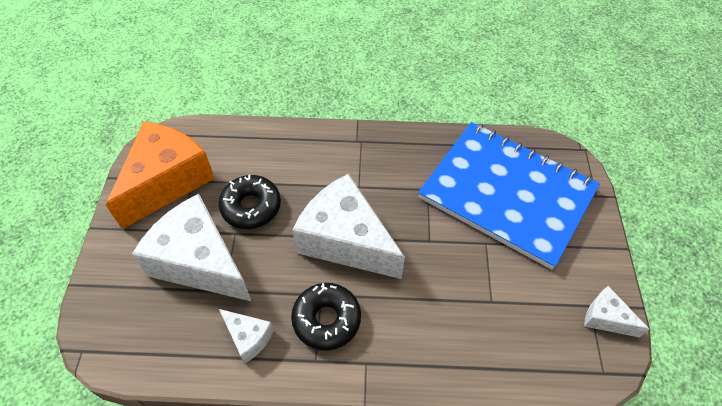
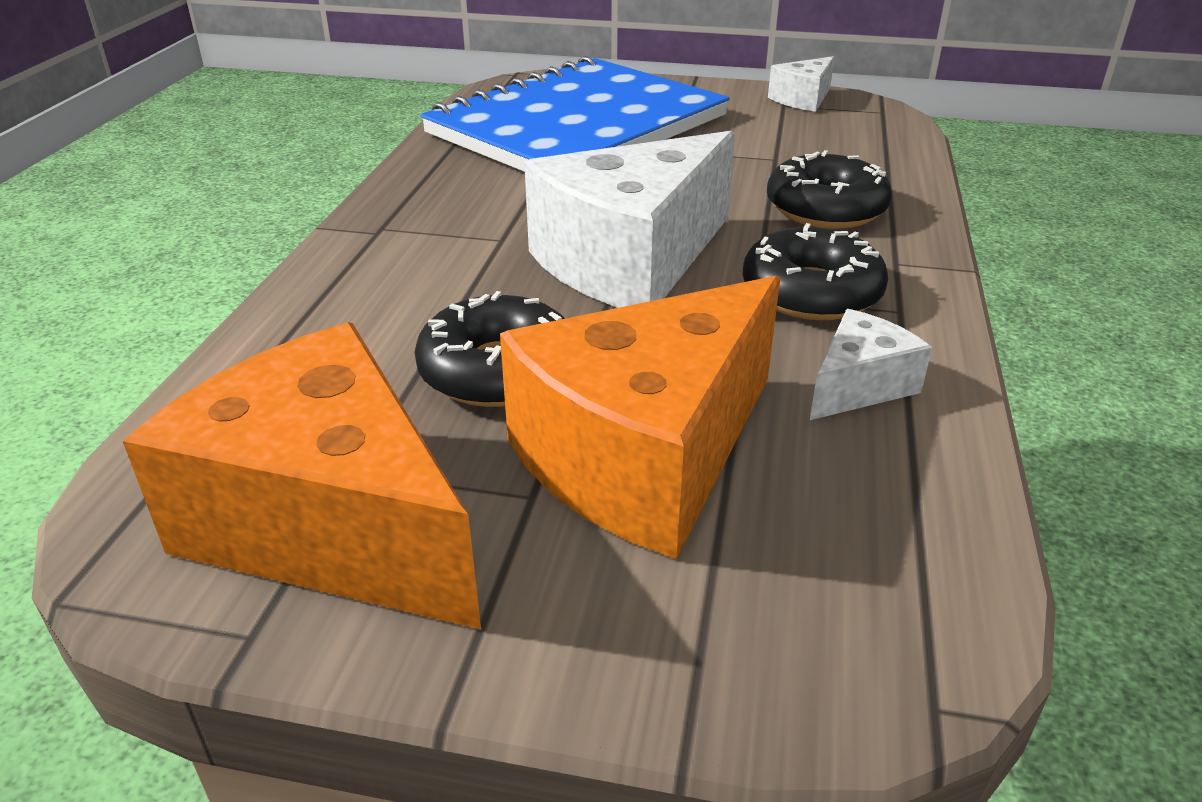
camera: 80 degrees left, 20 degrees down
white cheese [132,194,252,302] -> orange cheese [500,276,780,559]
none -> black donut [767,150,892,229]

